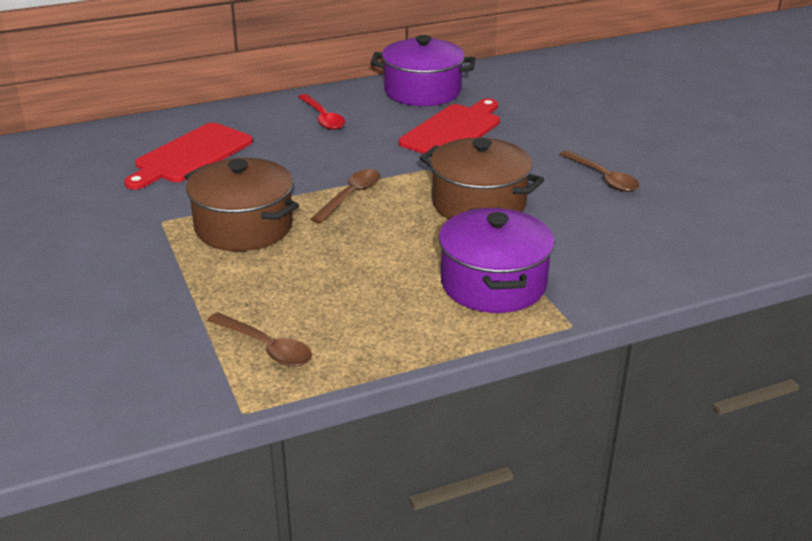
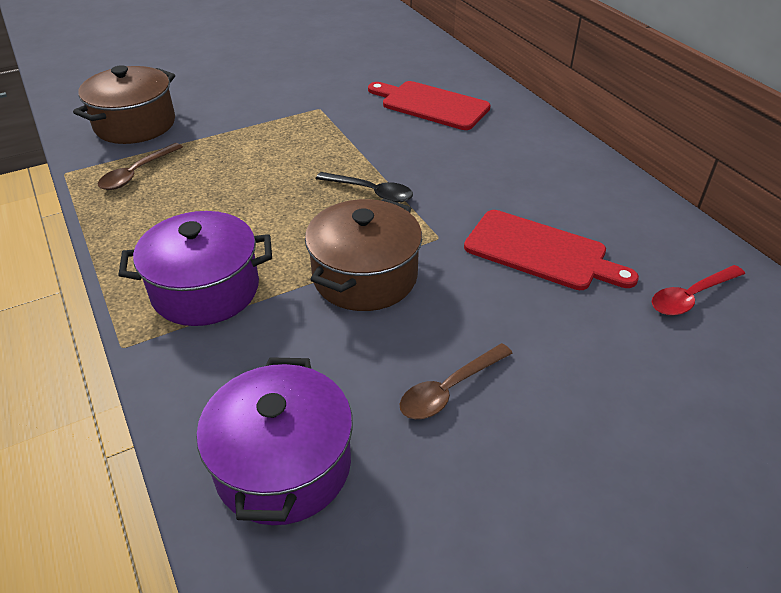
camera: 85 degrees right, 10 degrees up
brown pot [184,158,299,251] -> brown pot moved to [73,65,175,144]
red spoon [298,94,345,130] -> red spoon moved to [652,265,745,315]
brown spoon [310,169,381,224] -> black spoon [316,172,413,202]
purple pot [370,35,476,106] -> purple pot moved to [196,357,353,525]

